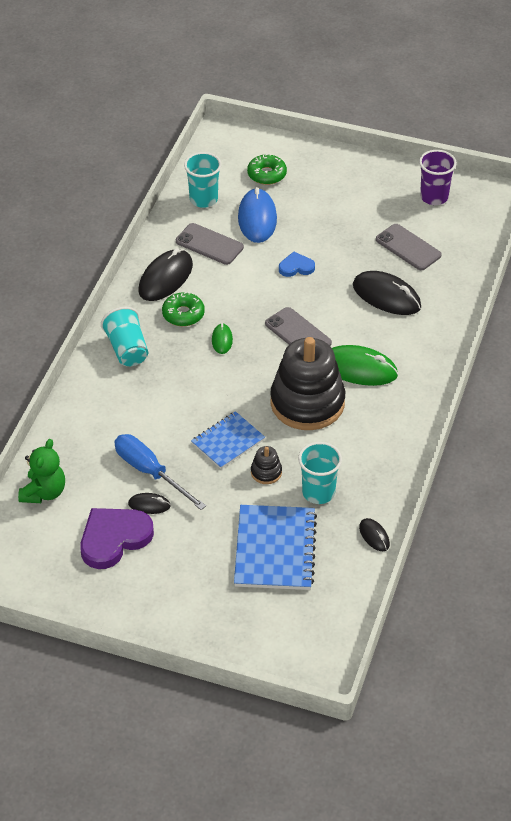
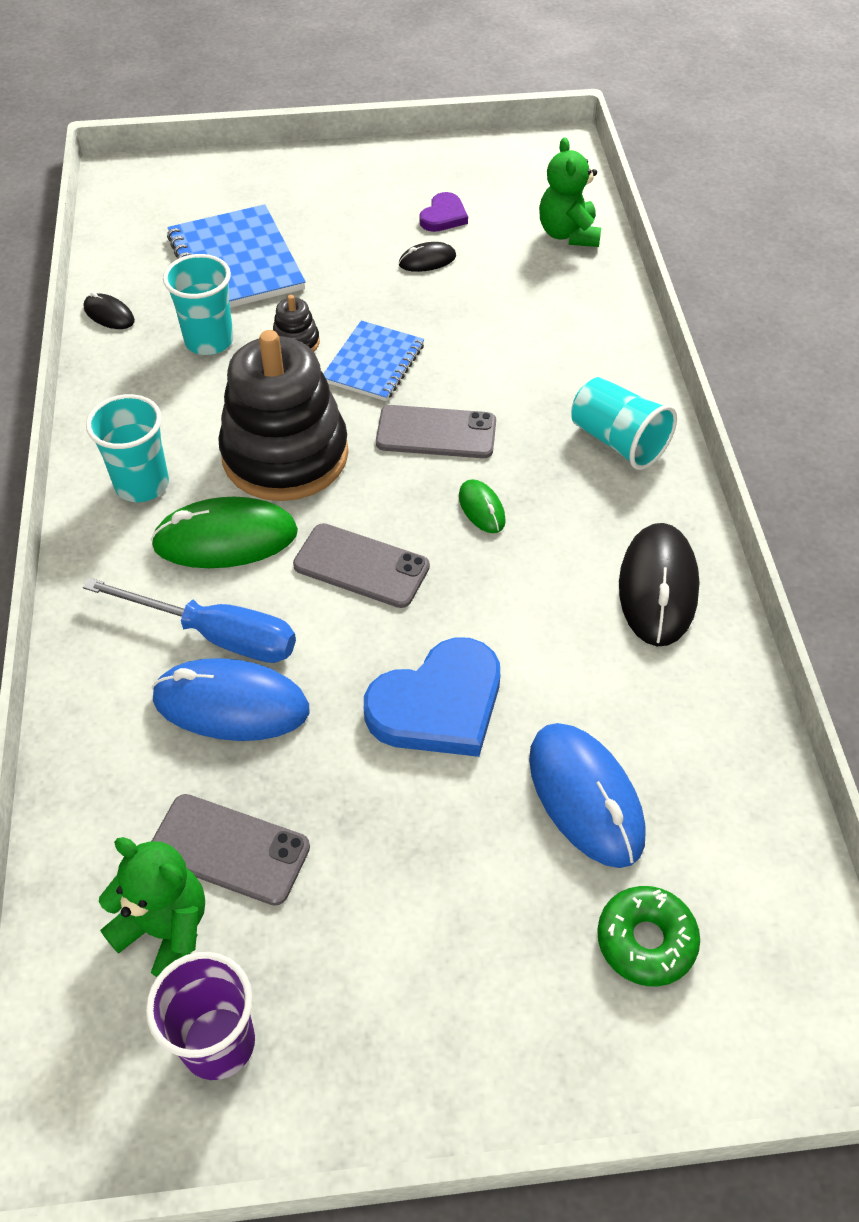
camera: 155 degrees right, 5 degrees up
purple heart [80,508,154,569] -> purple heart [419,192,468,232], size x0.53
blue screwdriver [114,434,206,510] -> blue screwdriver moved to [83,578,296,663]
green donut [162,292,205,326] -> none
grey phone [176,223,244,265] -> grey phone moved to [376,405,496,458]
turquoise cup [184,152,222,208] -> turquoise cup moved to [86,394,169,502]
blue heart [279,252,315,277] -> blue heart [364,637,500,757], size x1.90
black mouse [353,271,421,315] -> blue mouse [152,658,309,741]
none -> green teddy bear [99,837,205,977]

